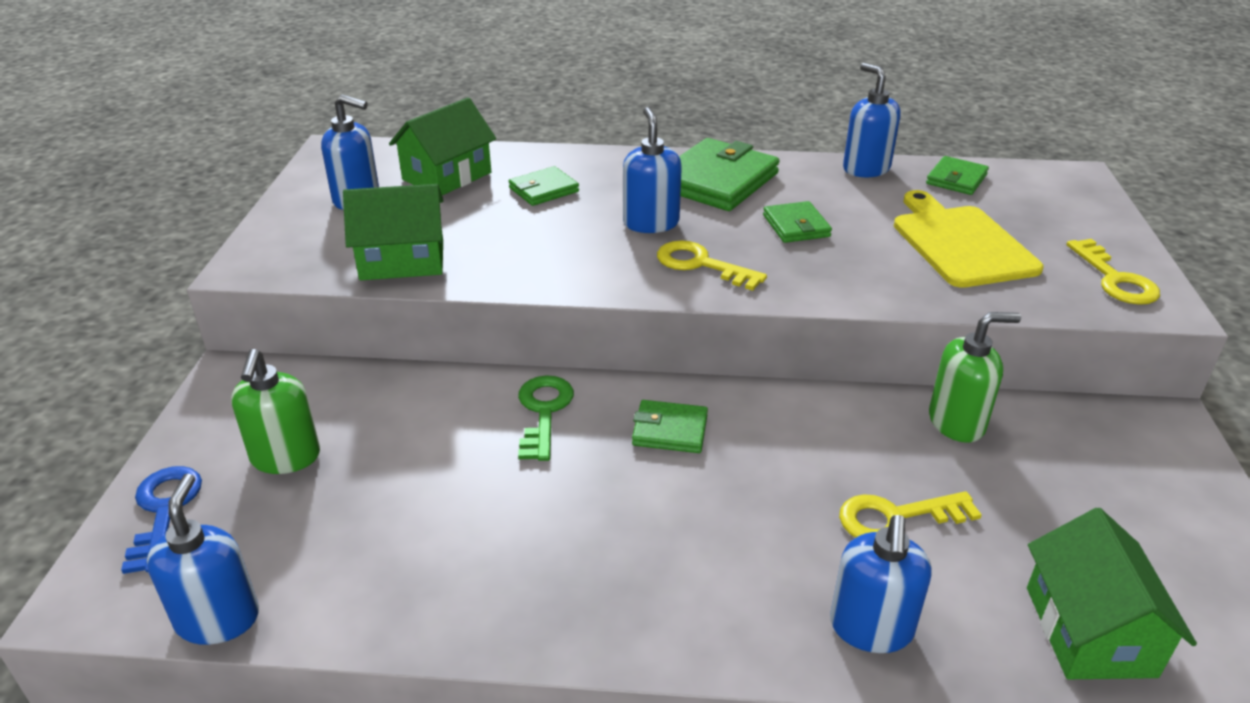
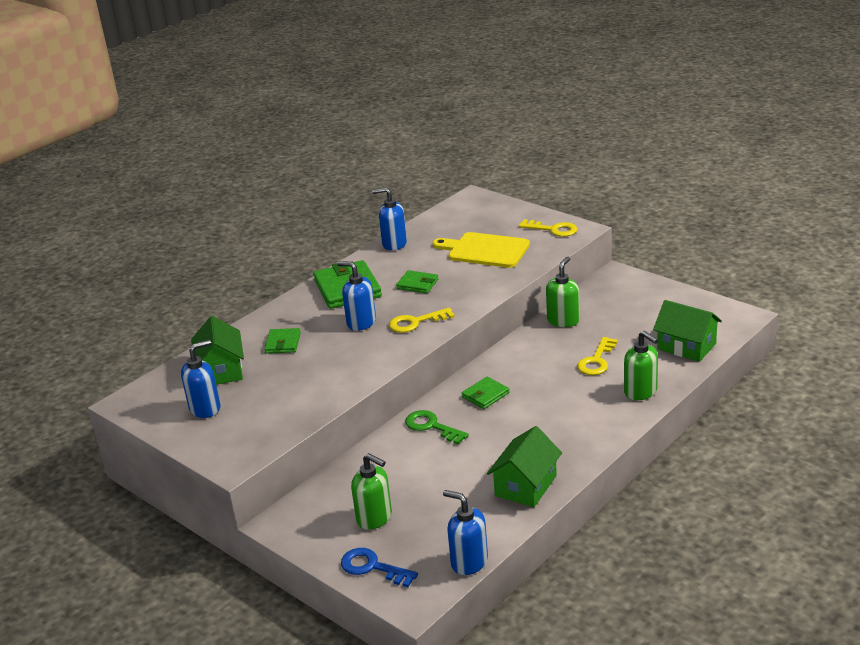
camera: 50 degrees left, 5 degrees down
green house [343,184,443,280] -> green house moved to [487,426,562,507]
blue soap dispenser [830,515,932,653] -> green soap dispenser [624,331,658,400]
green wallet [926,156,989,195] -> none

